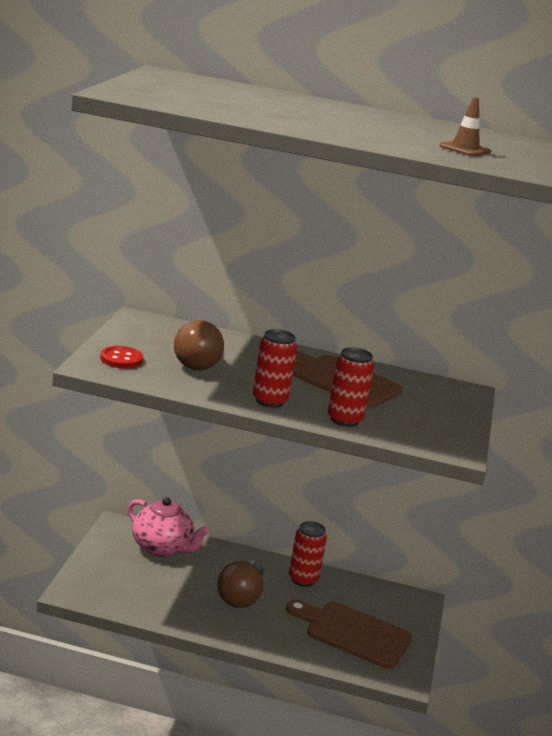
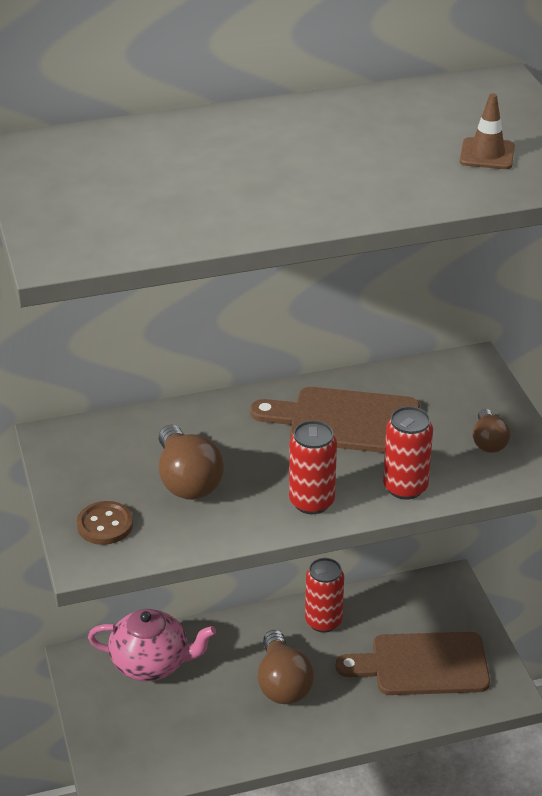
camera: 25 degrees left, 15 degrees up
red button [100,346,143,368] -> brown button [77,501,133,545]
none -> brown light bulb [473,409,510,453]

